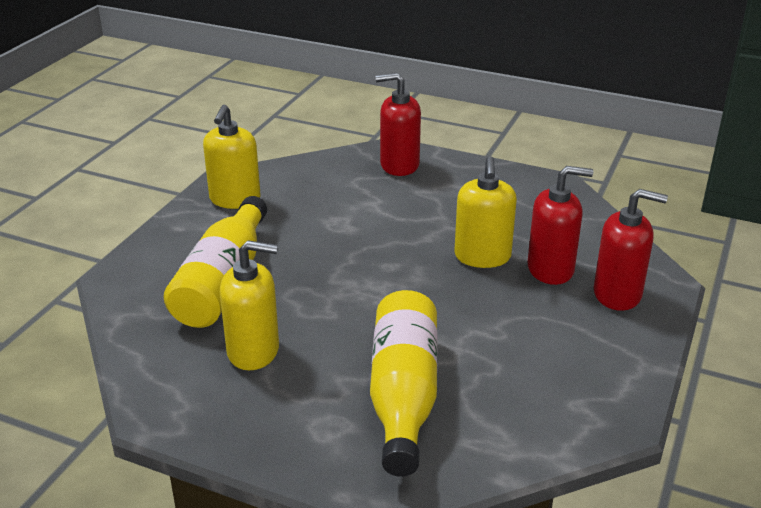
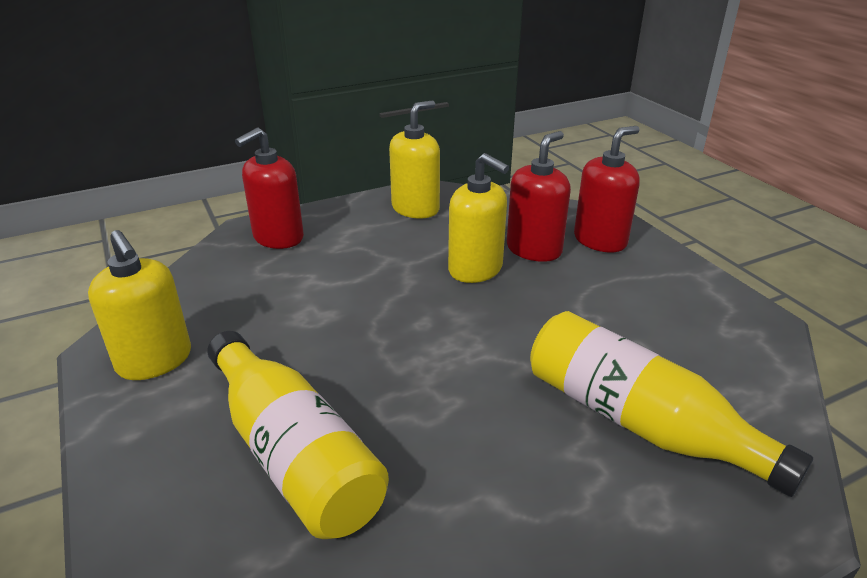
camera: 50 degrees left, 0 degrees up
yellow soap dispenser [220,241,279,370] -> yellow soap dispenser moved to [389,100,440,219]

